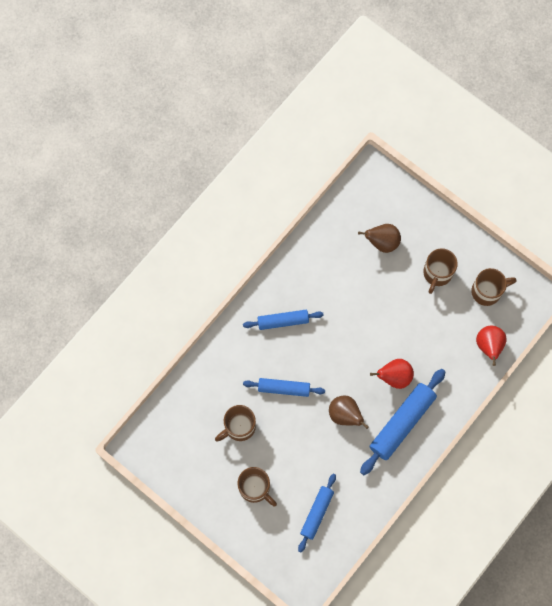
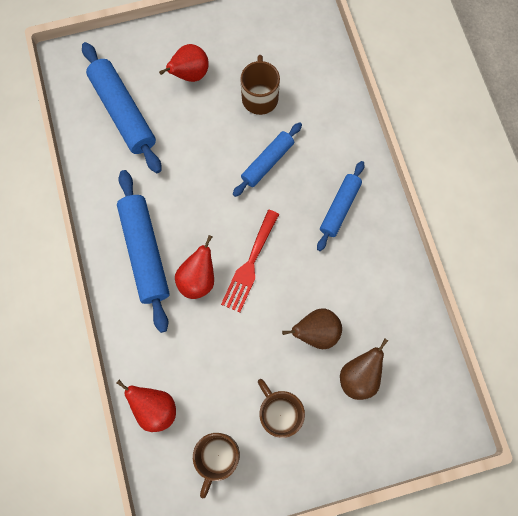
camera: 125 degrees right, 0 degrees up
brown mug [237,467,277,507] -> red pear [159,44,209,82]
blue rolling pin [298,474,336,552] -> blue rolling pin [82,42,162,173], size x1.61
brown pear [329,395,369,429] -> brown pear moved to [282,308,342,349]
none -> red fork [221,210,279,313]

